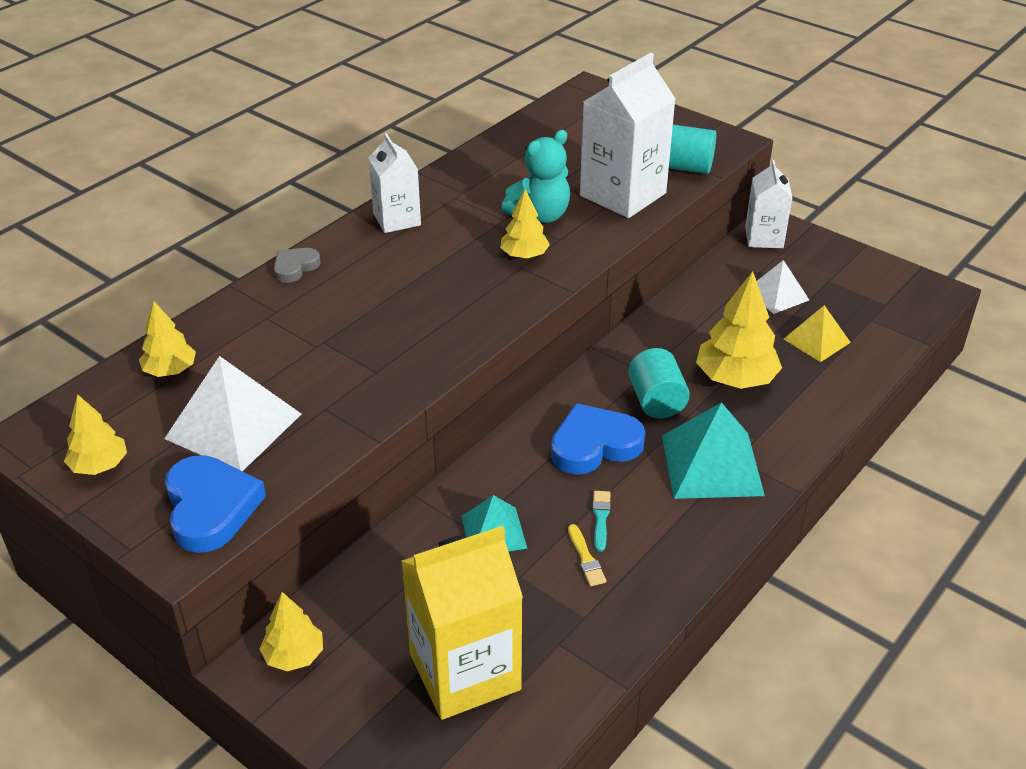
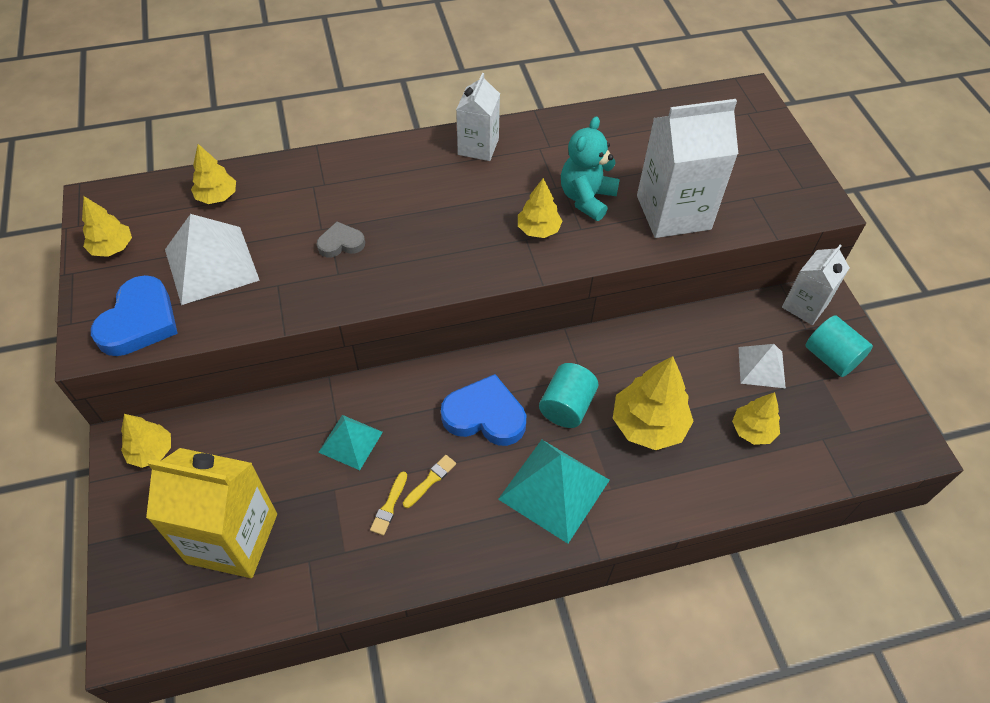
camera: 35 degrees right, 15 degrees up
grey heart [274,248,321,283] -> grey heart moved to [317,222,365,258]
turquoise teddy bear [501,130,570,223] -> turquoise teddy bear turned 120 degrees clockwise [561,116,620,221]
turquoise brush [592,491,611,552] -> yellow brush [403,455,456,508]
turquoise cylinder [669,125,717,174] -> turquoise cylinder moved to [806,315,873,377]
yellow pyramid [784,305,851,362] -> yellow tree [732,392,780,445]

